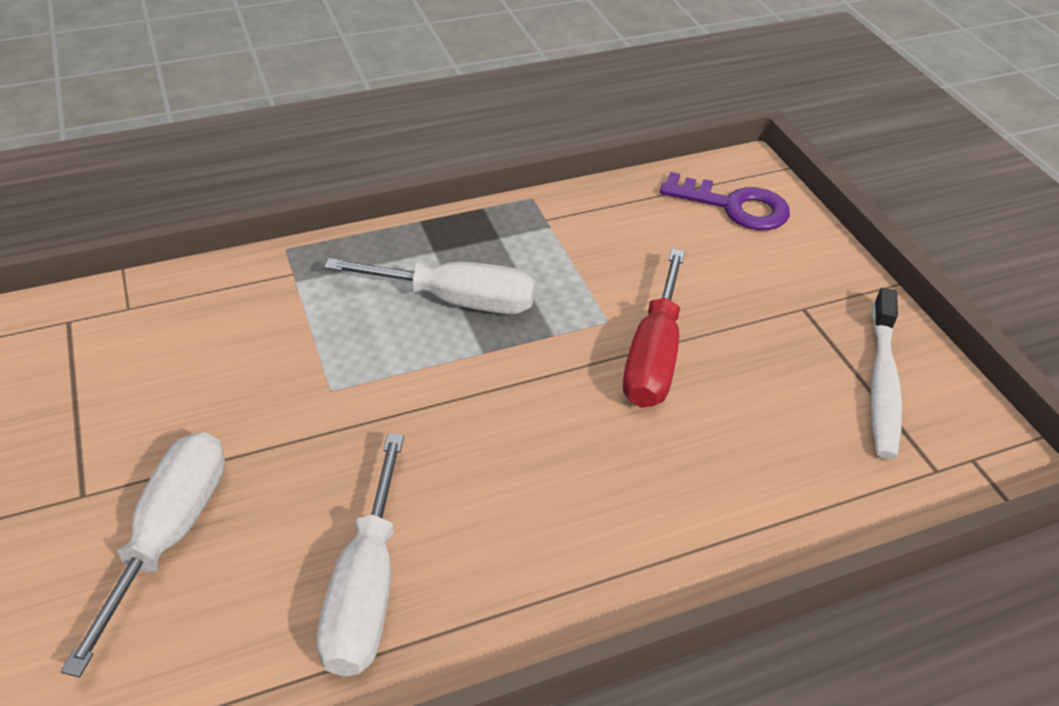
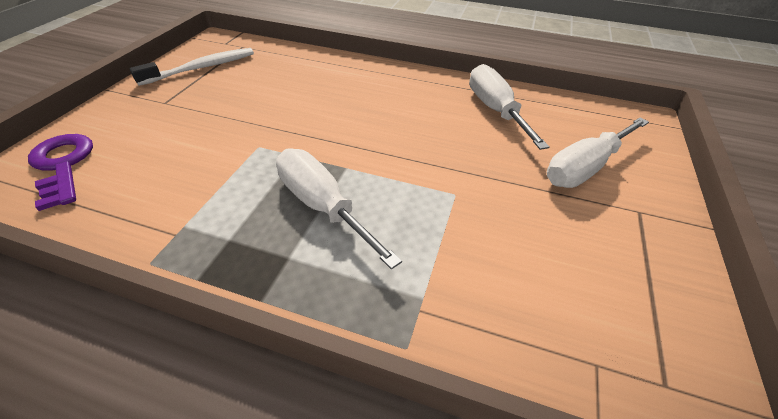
camera: 140 degrees left, 0 degrees up
white screwdriver [317,433,404,677] -> white screwdriver turned 60 degrees counterclockwise [469,64,550,150]
red screwdriver [623,249,685,408] -> none

